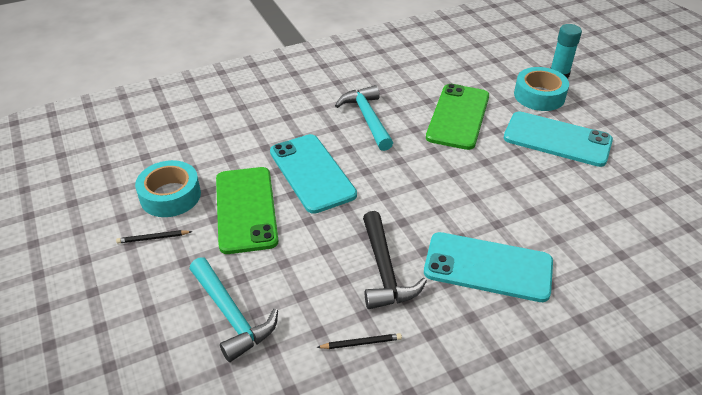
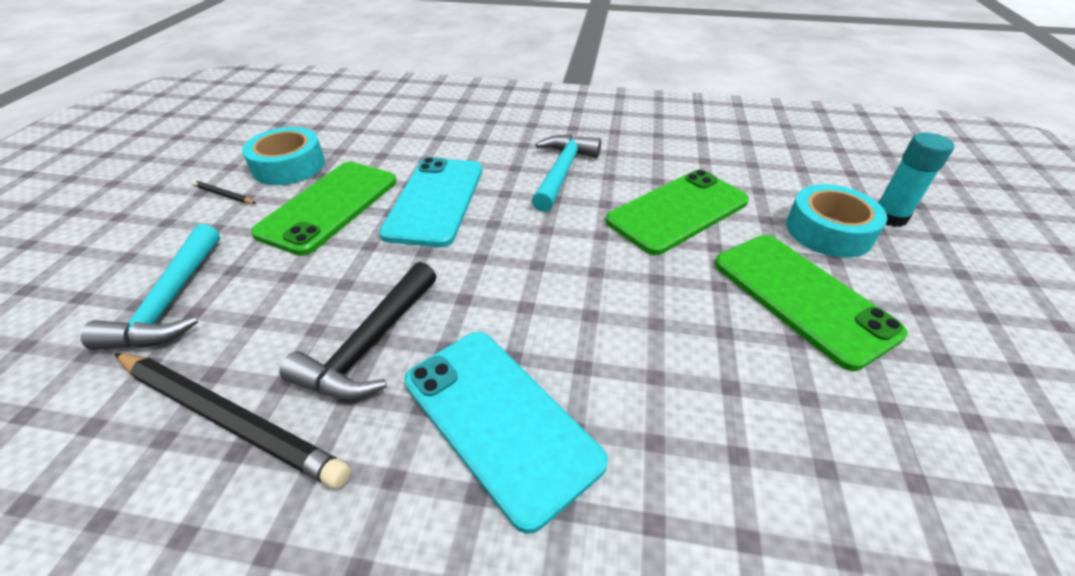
camera: 35 degrees right, 0 degrees up
black pencil [317,333,402,349] -> black pencil [114,353,351,489], size x2.38
turquoise phone [504,111,613,167] -> green phone [714,235,908,371]

